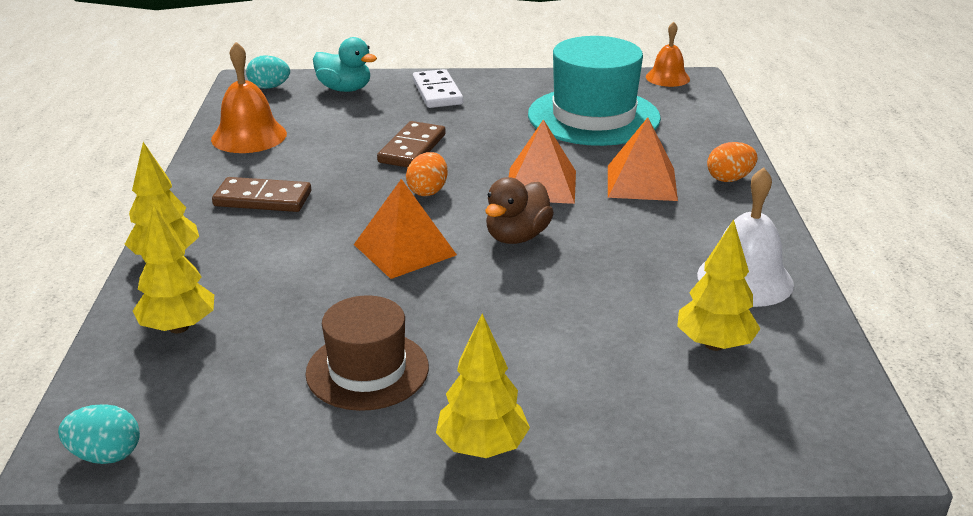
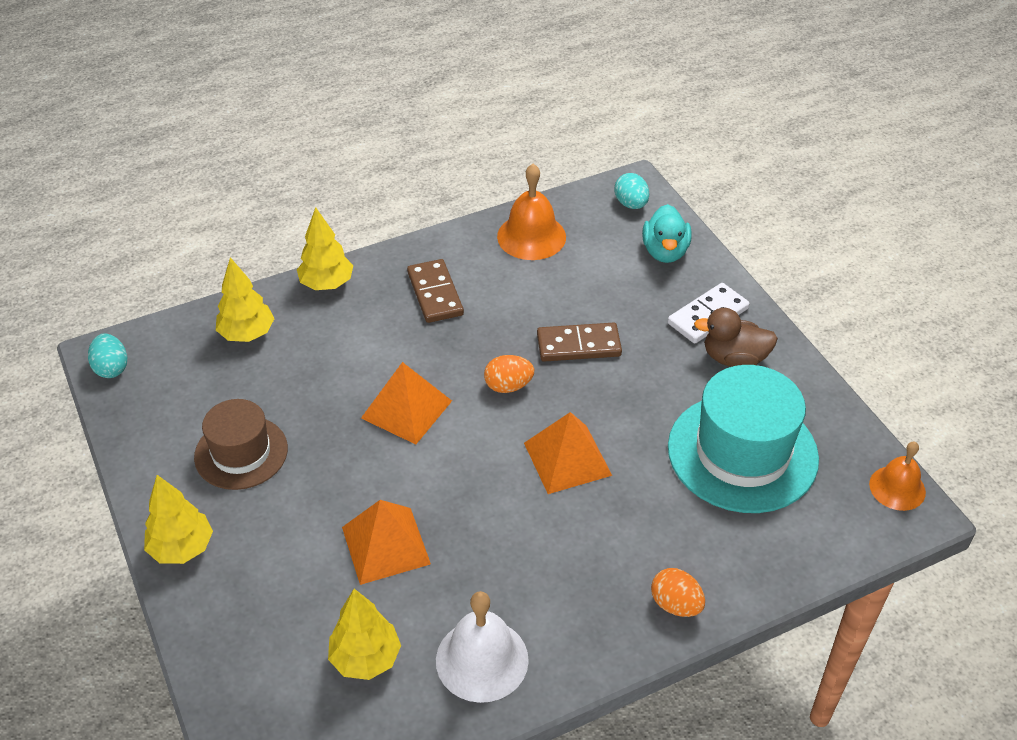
camera: 65 degrees right, 15 degrees up
brown duck [485,177,554,244] -> brown duck moved to [694,308,778,367]
orange pyramid [608,117,678,201] -> orange pyramid moved to [342,500,431,585]

